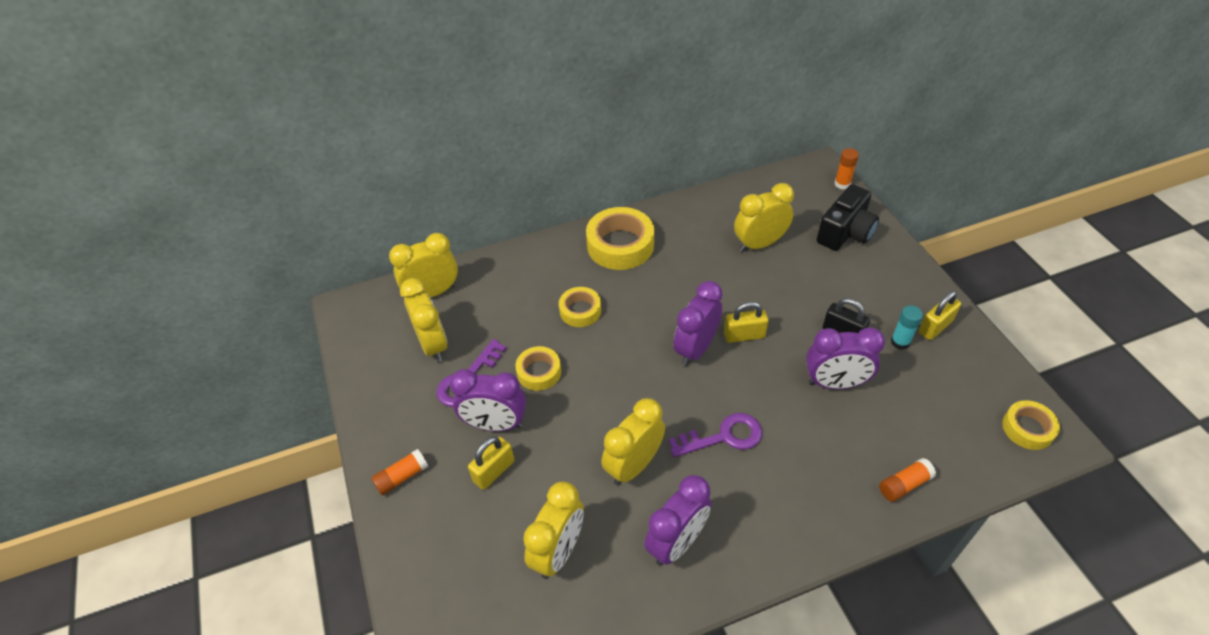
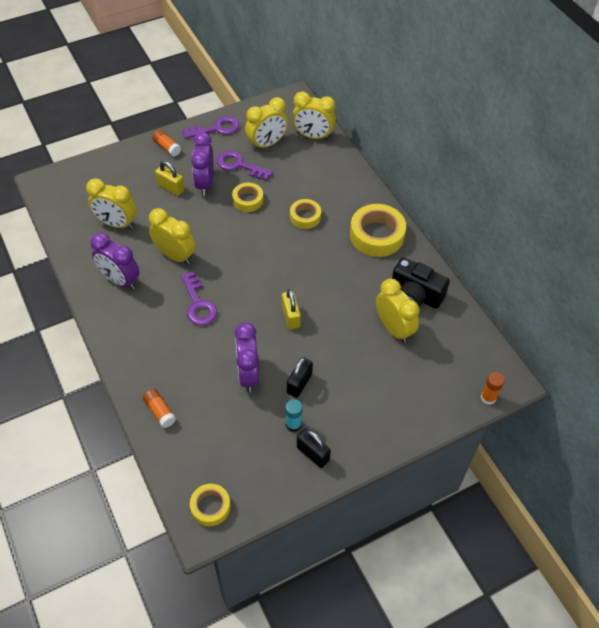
camera: 80 degrees right, 5 degrees up
yellow clock [389,233,458,298] -> yellow clock turned 135 degrees clockwise [292,91,336,140]
purple clock [673,281,723,366] -> none
black camera [817,184,879,251] -> black camera moved to [392,257,450,309]
yellow padlock [919,291,961,340] -> black padlock [297,429,331,468]
none -> purple key [182,116,239,139]

